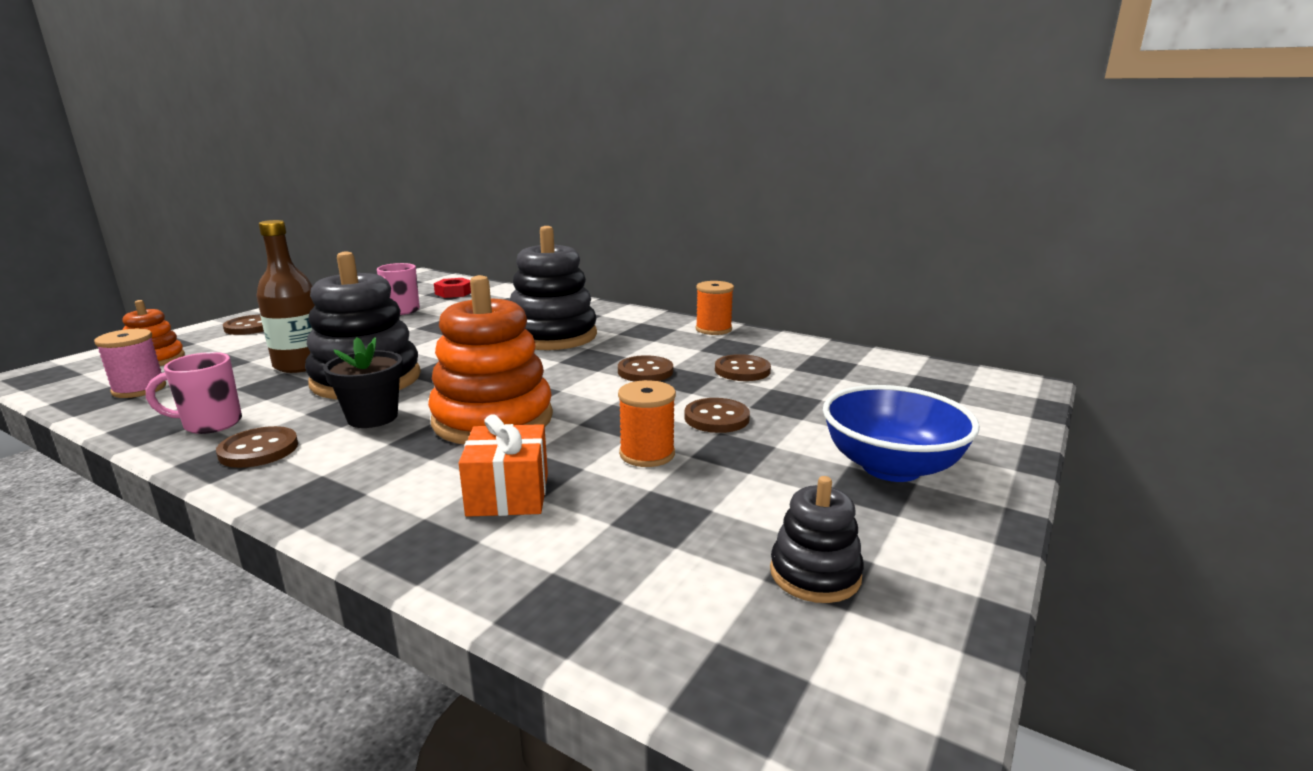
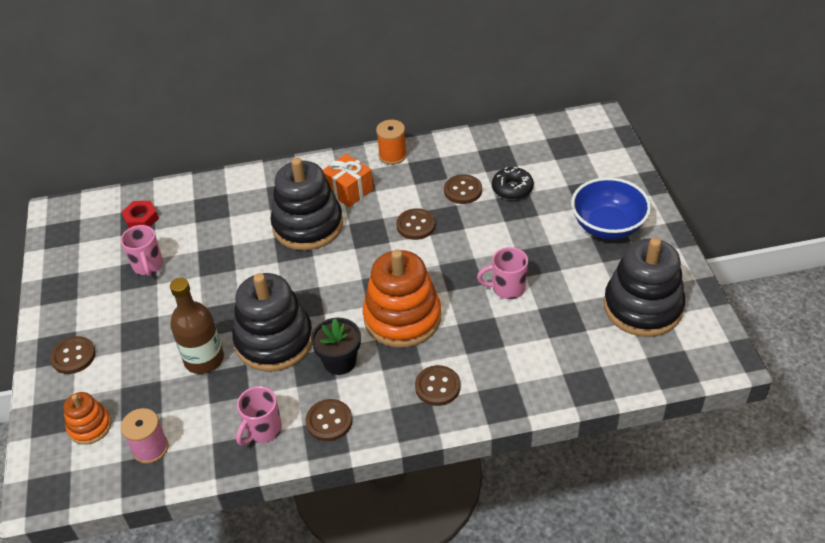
camera: 40 degrees left, 25 degrees up
orange gift [459,414,548,517] -> orange gift moved to [323,154,373,207]
orange spool [618,380,676,467] -> pink mug [477,247,528,299]
brown button [684,398,750,433] -> brown button moved to [415,365,460,406]
black stacking toy [770,476,864,603] -> black stacking toy [604,238,685,337], size x1.94
none -> black donut [492,167,534,200]

